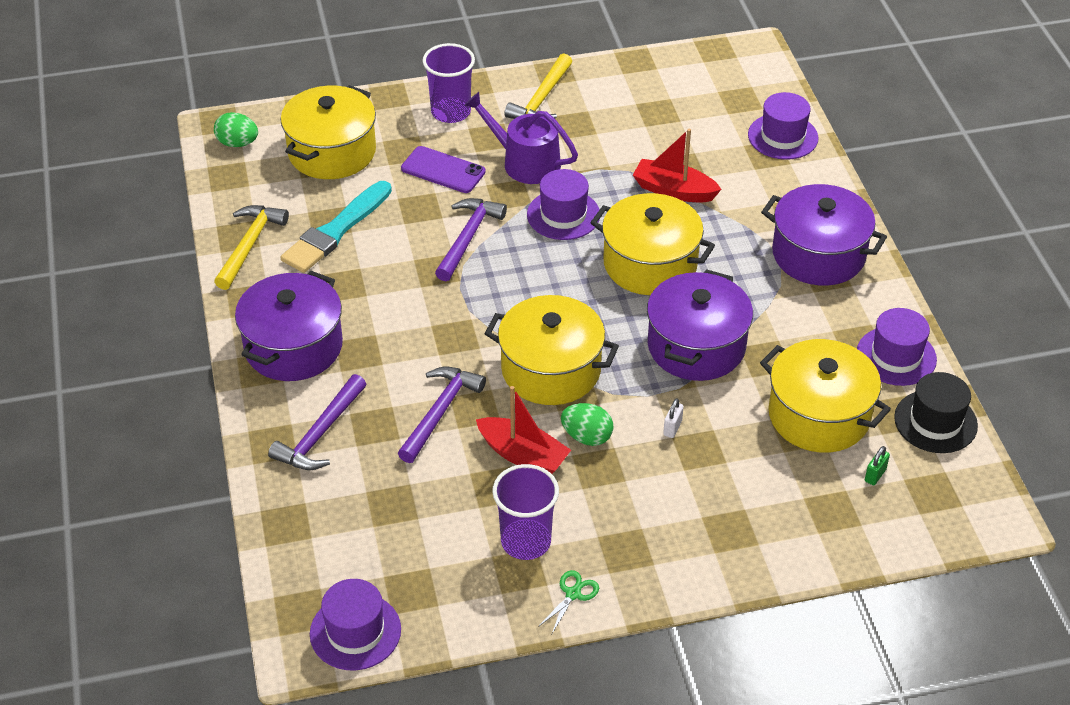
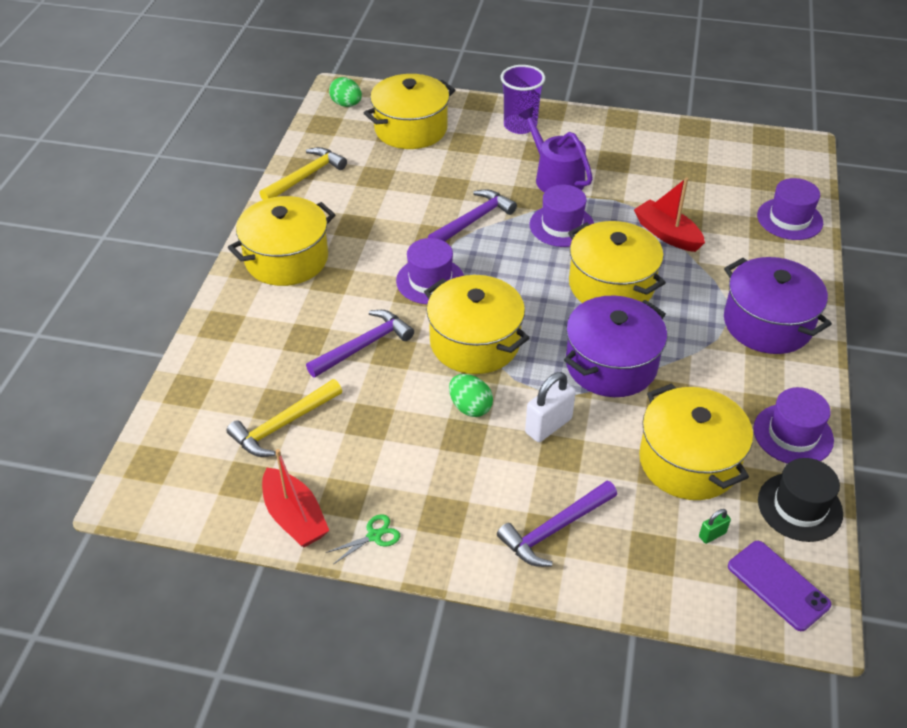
camera: 25 degrees right, 0 degrees up
purple pot [235,271,343,381] -> yellow pot [228,196,336,286]
purple hammer [268,374,366,470] -> purple hammer moved to [497,481,617,567]
turquoise brush [280,181,392,273] -> none
purple hat [310,579,401,670] -> purple hat moved to [396,238,464,304]
purple phone [401,146,486,193] -> purple phone moved to [728,541,831,631]
red boat [476,386,571,474] -> red boat moved to [262,449,329,547]
purple cup [492,464,559,560] -> none
yellow hammer [504,53,572,119] -> yellow hammer moved to [227,379,342,457]
white padlock [663,398,684,438] -> white padlock [525,372,576,442], size x1.95

